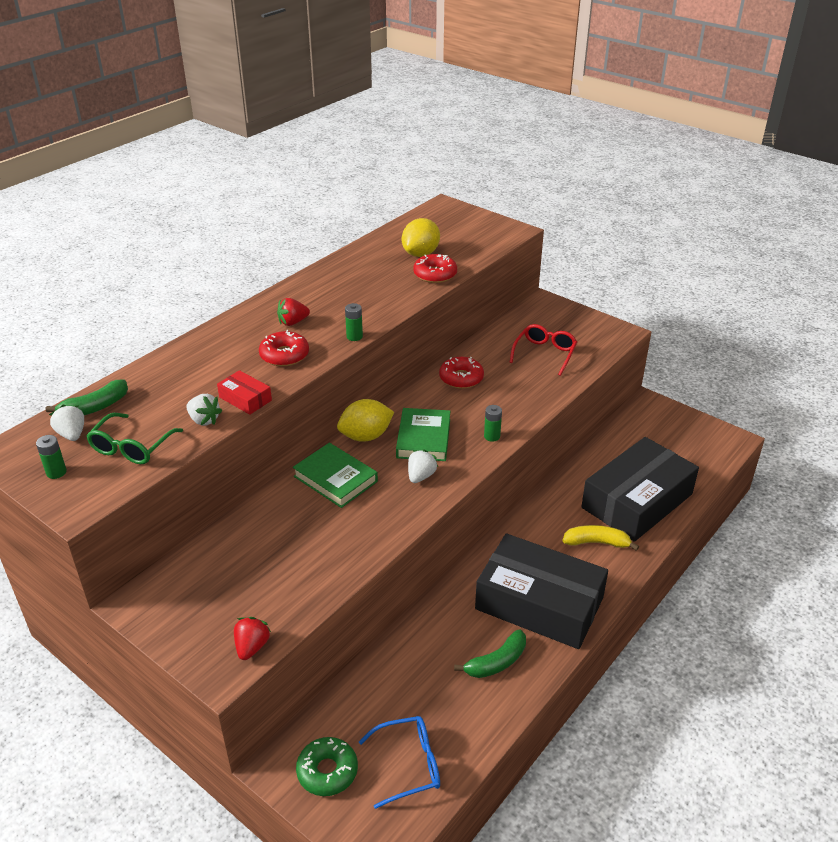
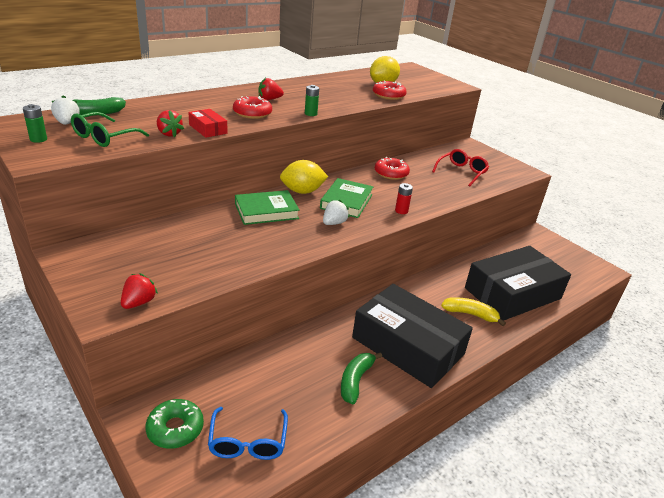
camera: 10 degrees right, 5 degrees down
white strawberry [186,394,222,426] -> red strawberry [157,110,184,137]
green book [293,443,378,508] -> green book turned 75 degrees counterclockwise [235,190,300,225]
blue glasses [359,716,440,809] -> blue glasses turned 90 degrees clockwise [208,407,288,460]
green banana [454,629,526,678] -> green banana turned 135 degrees clockwise [341,352,382,404]
green battery [484,405,502,442] -> red battery [395,183,413,214]

